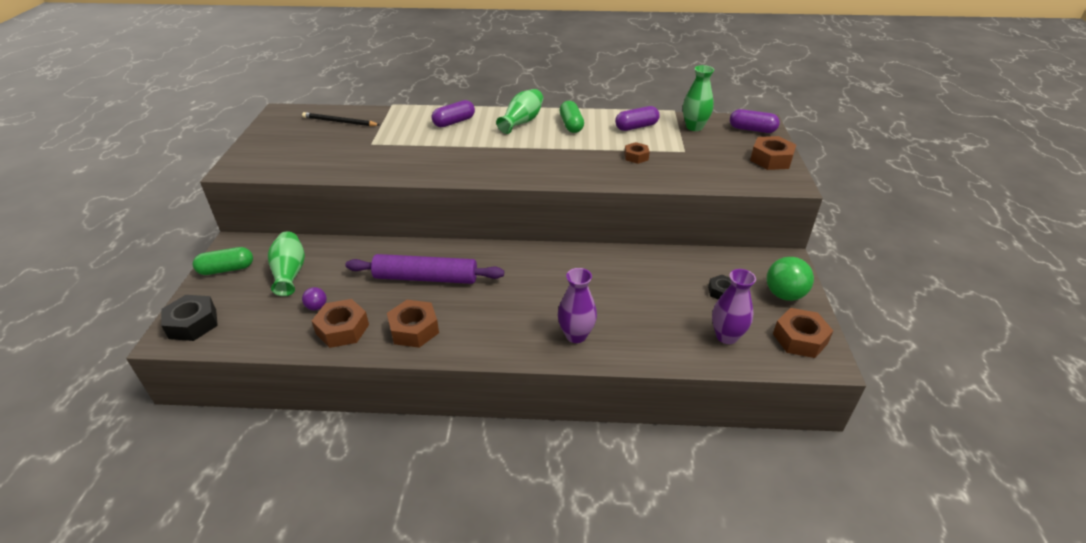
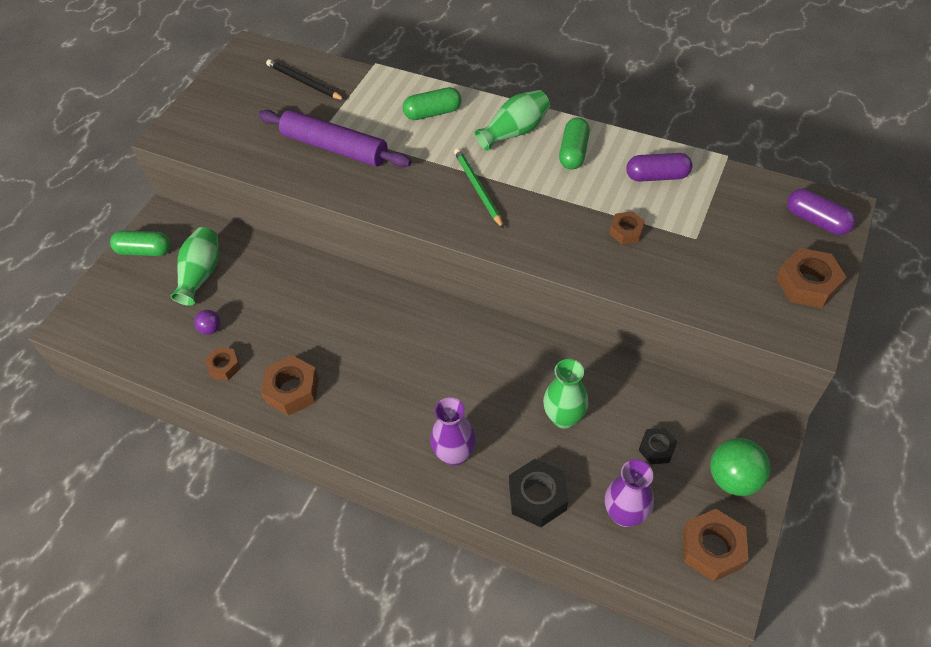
camera: 25 degrees right, 15 degrees up
black nut [161,295,218,341] -> black nut moved to [509,459,568,527]
brown nut [312,299,369,348] -> brown nut [205,348,241,380], size x0.61
purple rolling pin [345,254,504,284] -> purple rolling pin moved to [258,110,411,167]
purple capsule [432,100,475,127] -> green capsule [402,87,462,120]
green vase [683,65,714,131] -> green vase moved to [543,359,588,429]
none -> green pencil [454,148,504,229]

